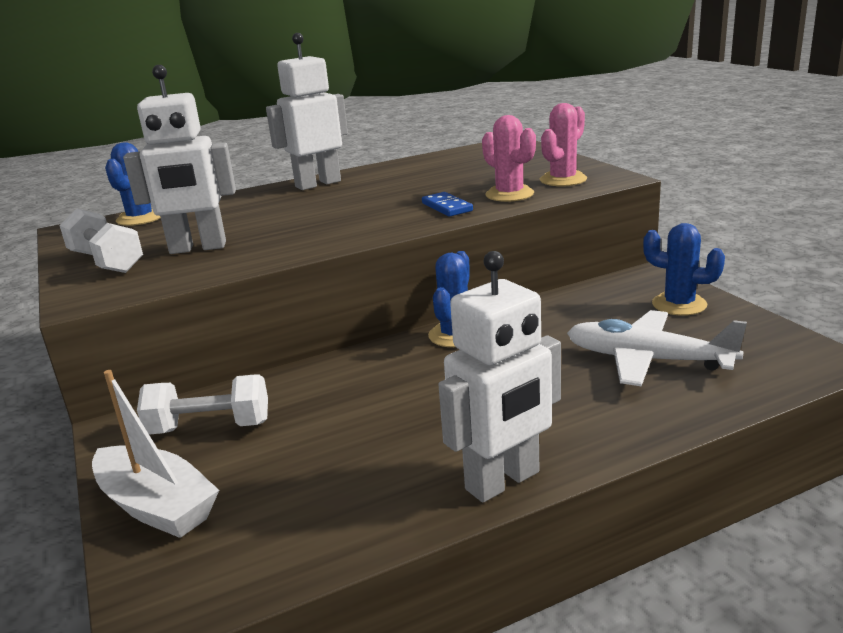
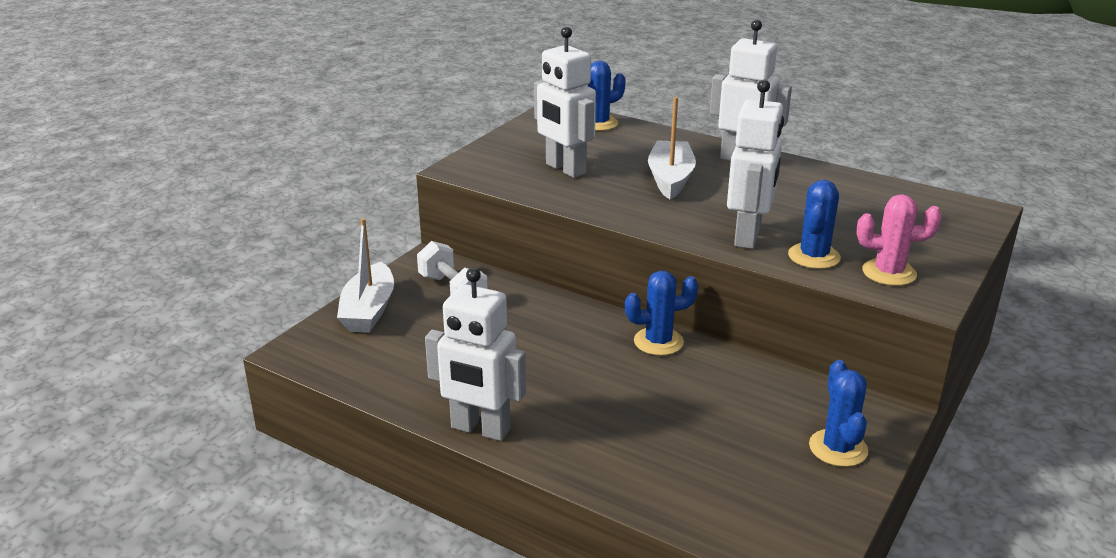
camera: 55 degrees right, 5 degrees up
white dumbbell [59,209,143,273] -> none
blue domino [422,192,473,217] -> white robot [727,80,784,249]
pink cactus [482,115,536,202] -> blue cactus [788,180,841,269]
white plane [567,310,747,386] -> none
none -> white boat [648,97,696,200]

